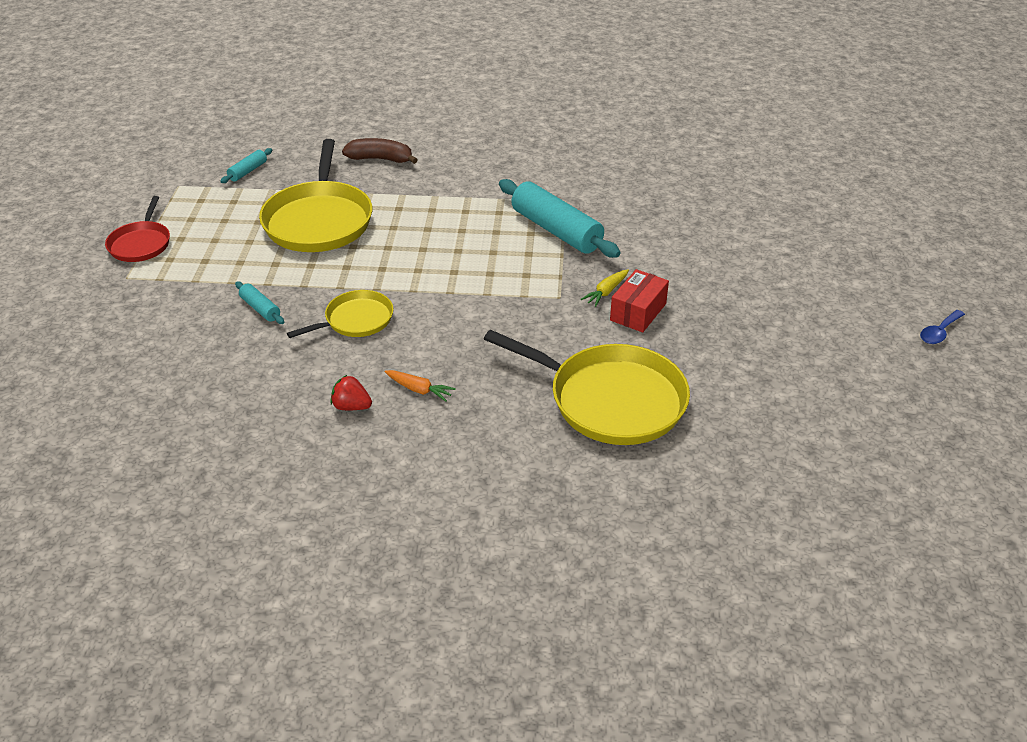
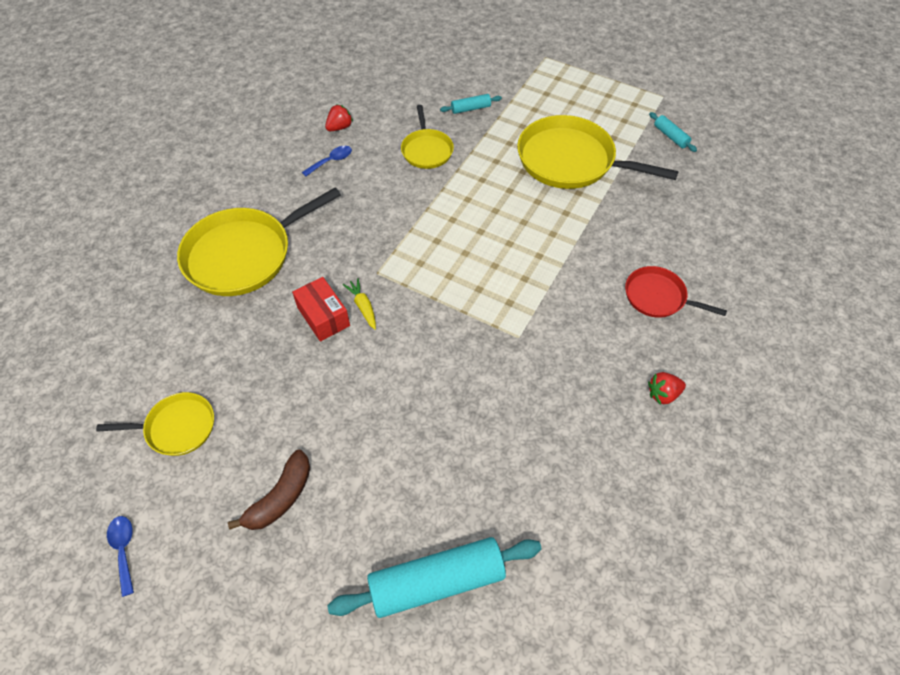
camera: 115 degrees right, 15 degrees up
red pan [105,196,170,262] -> red pan moved to [625,266,727,318]
brown banana [342,138,418,164] -> brown banana moved to [228,450,310,530]
orange carrot [385,370,456,402] -> blue spoon [302,146,352,177]
turquoise rolling pin [499,179,621,258] -> turquoise rolling pin moved to [327,537,542,618]
none -> yellow pan [96,392,214,456]
none -> red strawberry [648,372,686,405]

